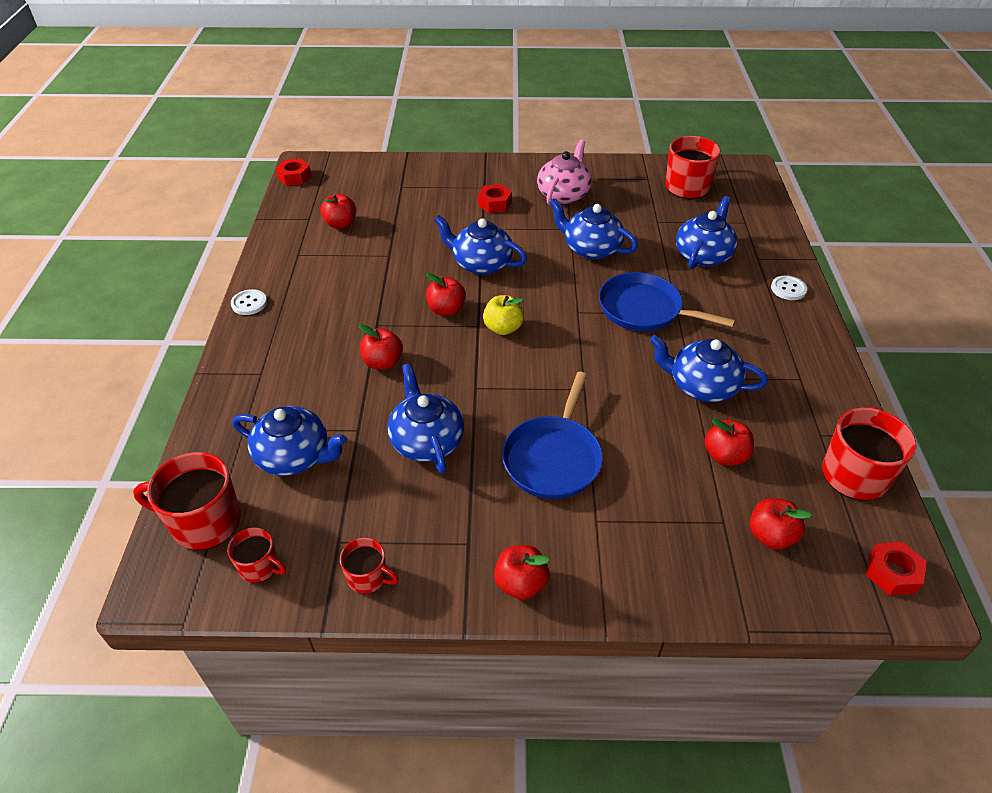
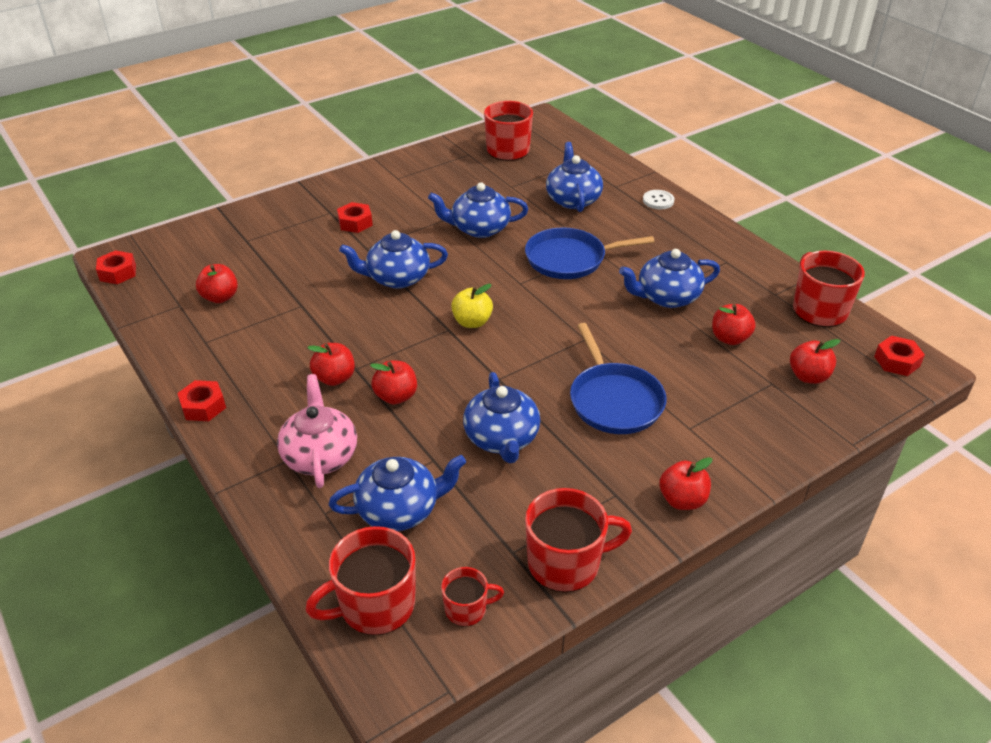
camera: 35 degrees left, 5 degrees down
white button [231,289,267,315] -> red nut [177,380,226,421]
red mug [340,538,399,594] -> red mug [525,488,632,592], size x1.82
blue teapot [387,363,464,473] -> blue teapot turned 135 degrees counterclockwise [463,372,540,463]
red apple [426,273,466,316] -> red apple moved to [307,343,355,386]
pink teapot [537,139,592,205] -> pink teapot moved to [277,374,357,488]

